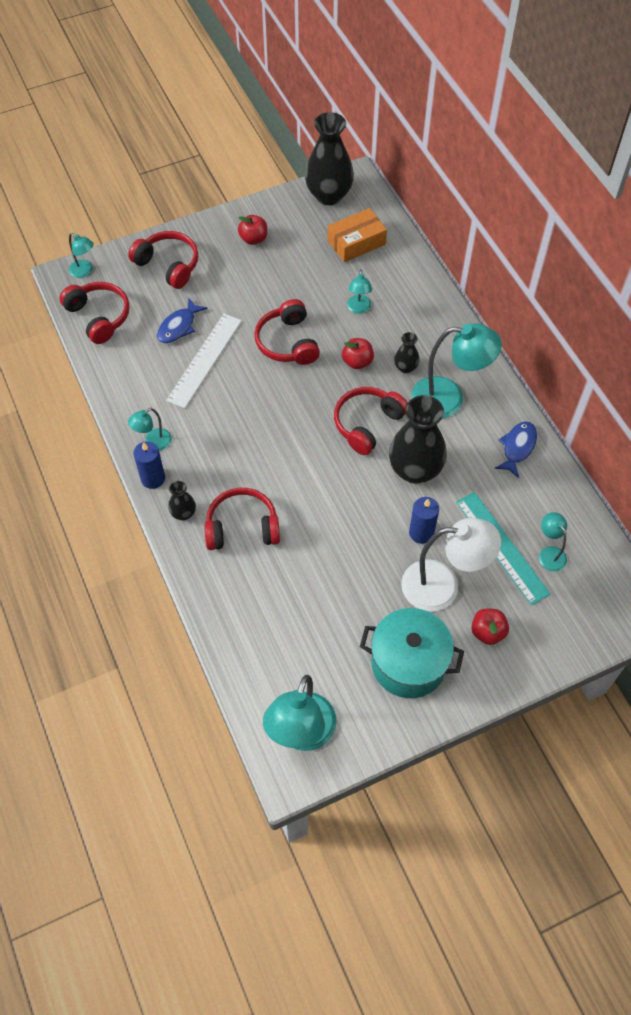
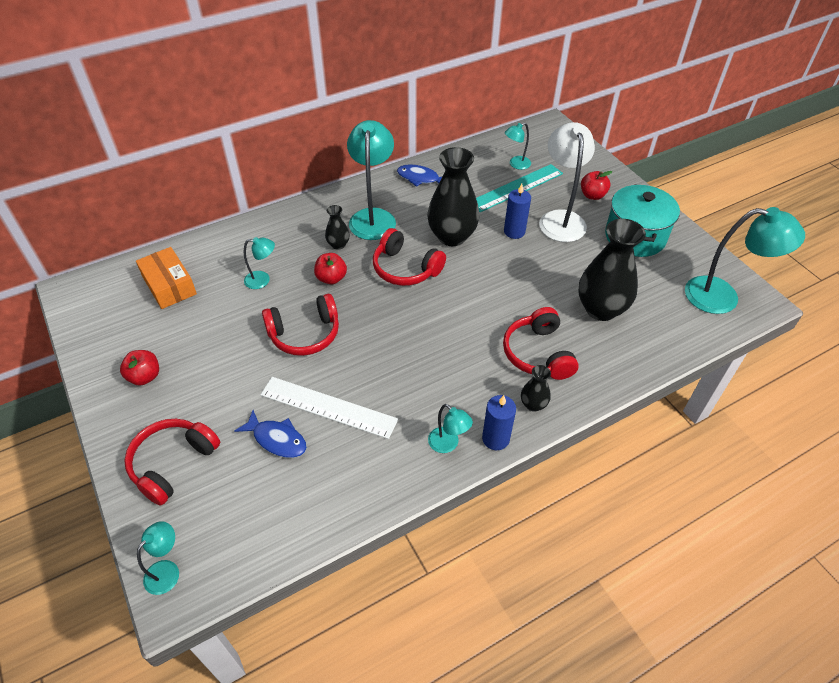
camera: 95 degrees left, 10 degrees down
red headphones [59,282,130,344] -> none
black vase [305,112,354,205] -> black vase moved to [578,219,646,321]

